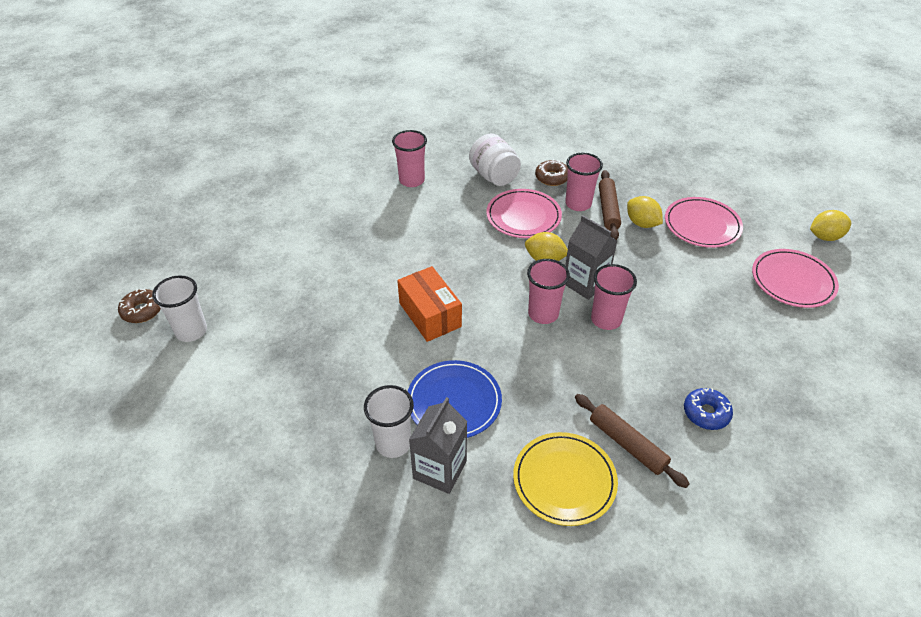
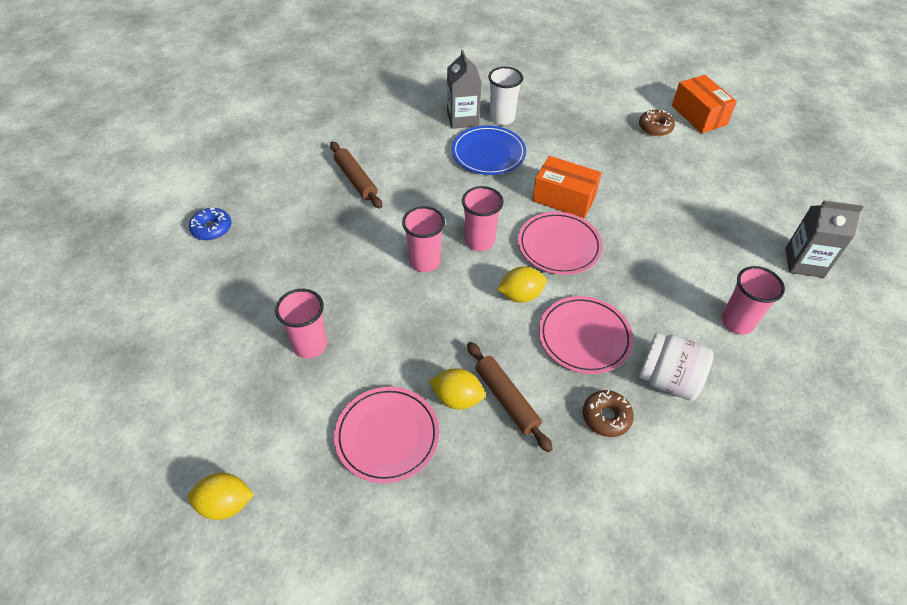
camera: 145 degrees right, 5 degrees up
brown donut [118,289,161,323] -> brown donut moved to [639,109,675,136]
white cup [152,275,207,342] -> orange box [672,75,737,133]
yellow plate [513,432,618,526] -> none
pink cup [565,153,603,211] -> pink cup moved to [275,289,327,359]
grey carton [565,215,618,300] -> grey carton moved to [785,201,863,278]
brown rolling pin [575,394,690,488] -> brown rolling pin turned 45 degrees clockwise [330,141,382,209]
blue donut [684,388,733,430] -> blue donut moved to [189,207,231,240]
pink plate [752,249,839,308] -> pink plate moved to [518,212,603,275]
yellow lemon [810,210,851,241] -> yellow lemon turned 45 degrees clockwise [187,473,254,520]

